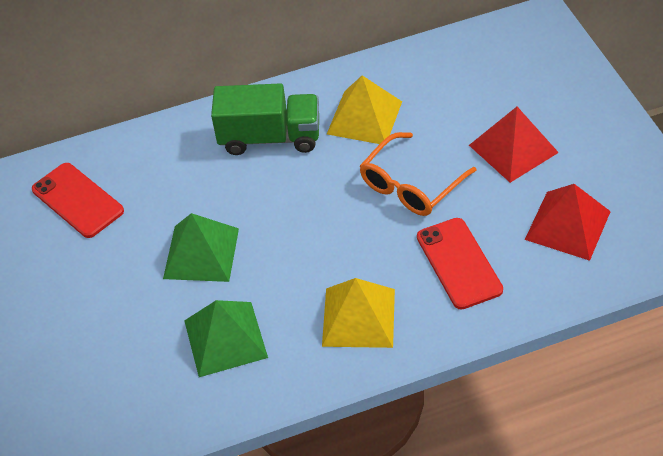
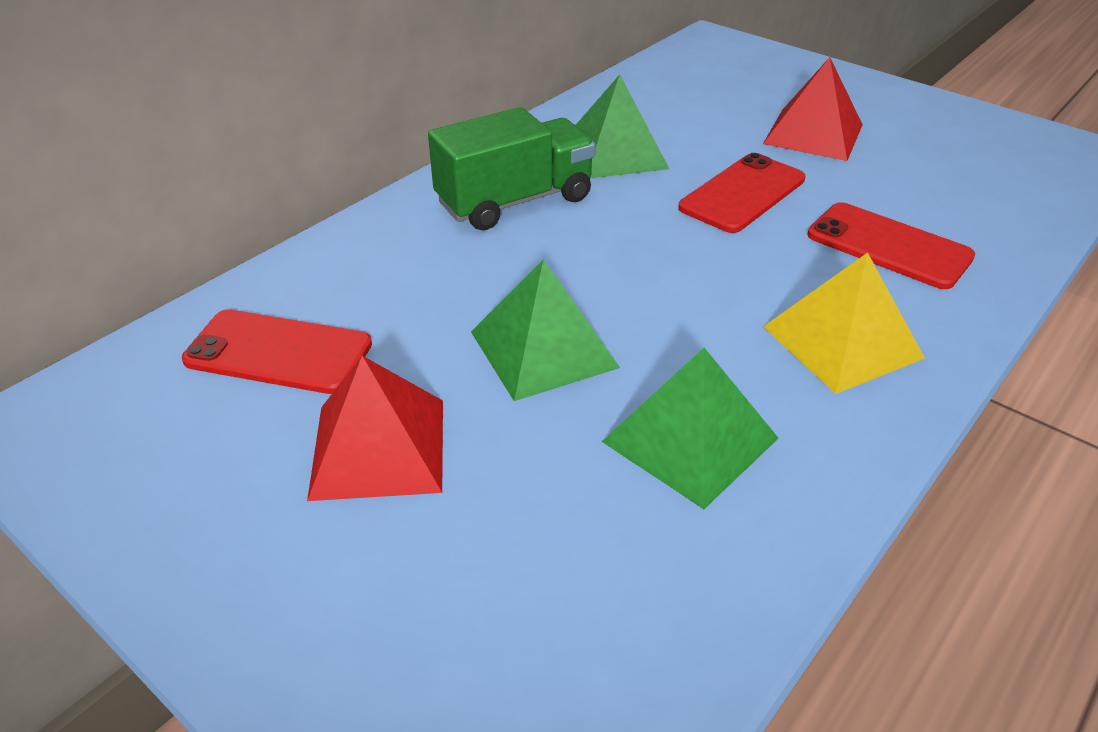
camera: 35 degrees left, 10 degrees down
yellow pyramid [327,75,402,144] -> green pyramid [576,74,669,178]
orange glasses [360,132,477,216] -> red phone [678,153,806,233]
red pyramid [525,184,611,261] -> red pyramid moved to [307,356,443,501]

